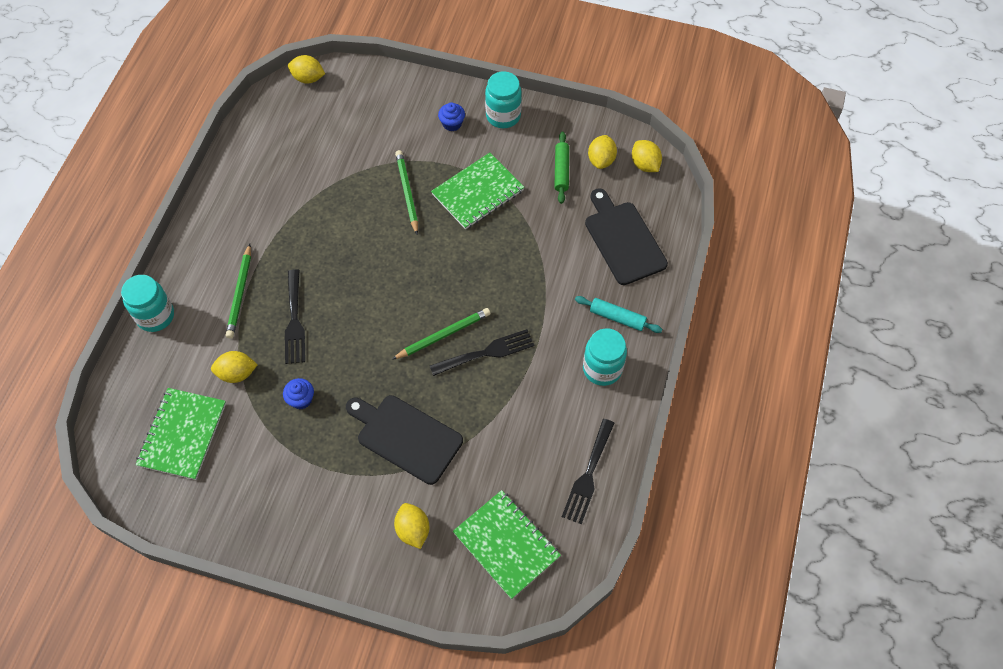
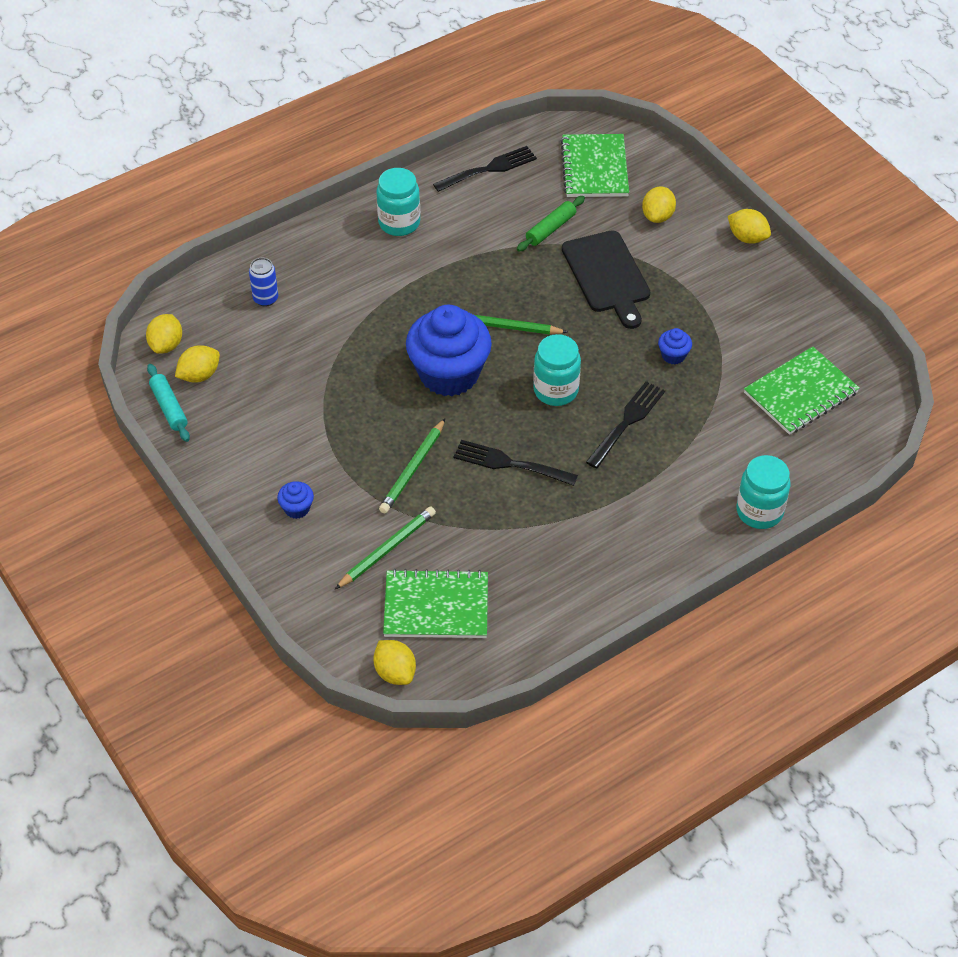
camera: 140 degrees left, 10 degrees down
yellow lemon [211,351,258,383] -> yellow lemon moved to [728,209,771,244]
green pencil [226,244,251,339] -> green pencil moved to [335,506,436,589]
black fork [430,329,534,376] -> black fork moved to [454,440,578,486]
green notebook [431,153,525,229] -> green notebook moved to [383,569,488,638]
turquoise jar [485,71,522,128] -> turquoise jar moved to [533,334,581,406]
green rolling pin [554,132,569,204] -> green rolling pin moved to [517,196,585,252]
turquoise rolling pin [575,296,662,333] -> turquoise rolling pin moved to [147,364,190,442]
black cutting board [585,189,668,285] -> blue can [249,258,278,307]
none -> blue cupcake [406,305,492,396]

